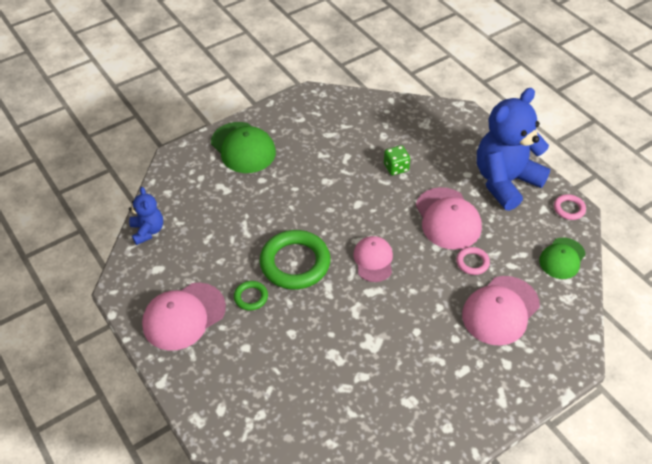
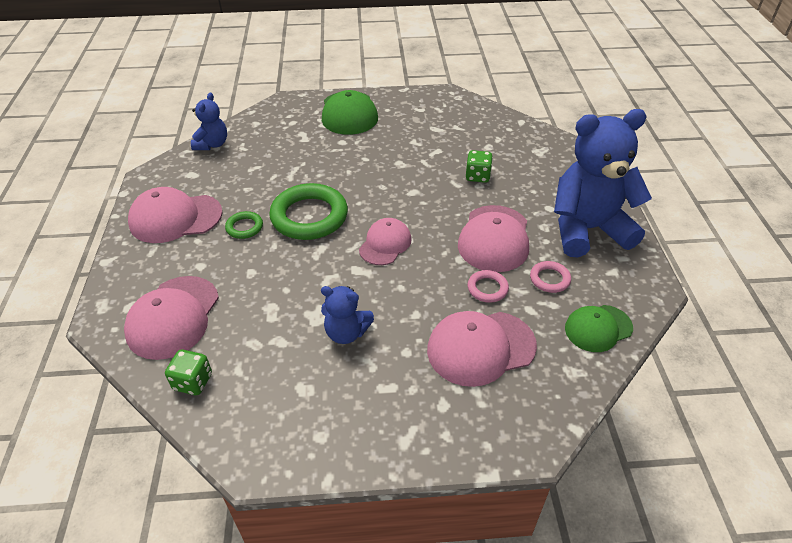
camera: 30 degrees right, 5 degrees down
pink ring [554,194,586,220] -> pink ring moved to [530,261,571,293]
none -> pink cap [124,276,219,360]
none -> green dice [165,350,212,395]
none -> blue teddy bear [321,286,374,344]

